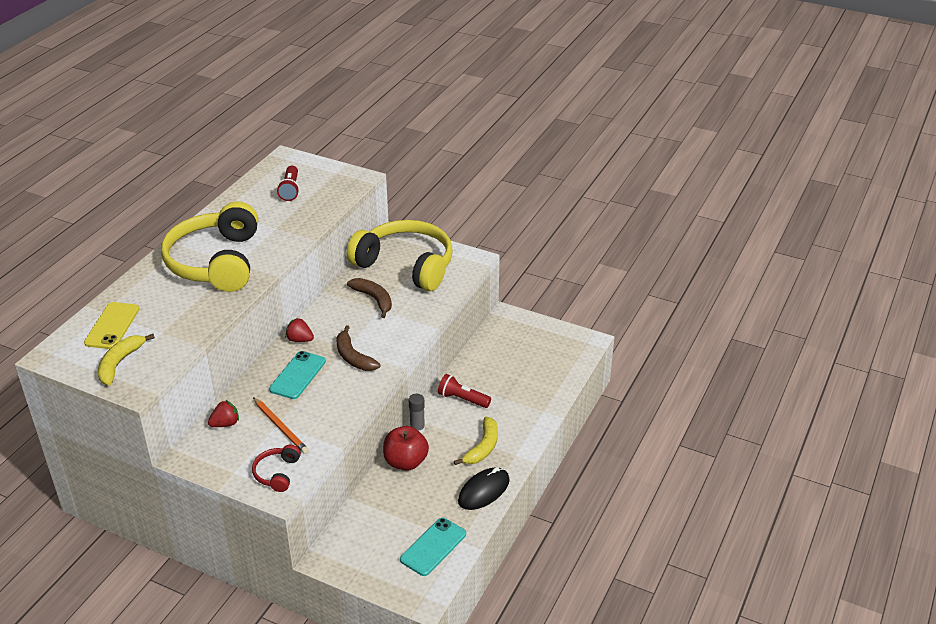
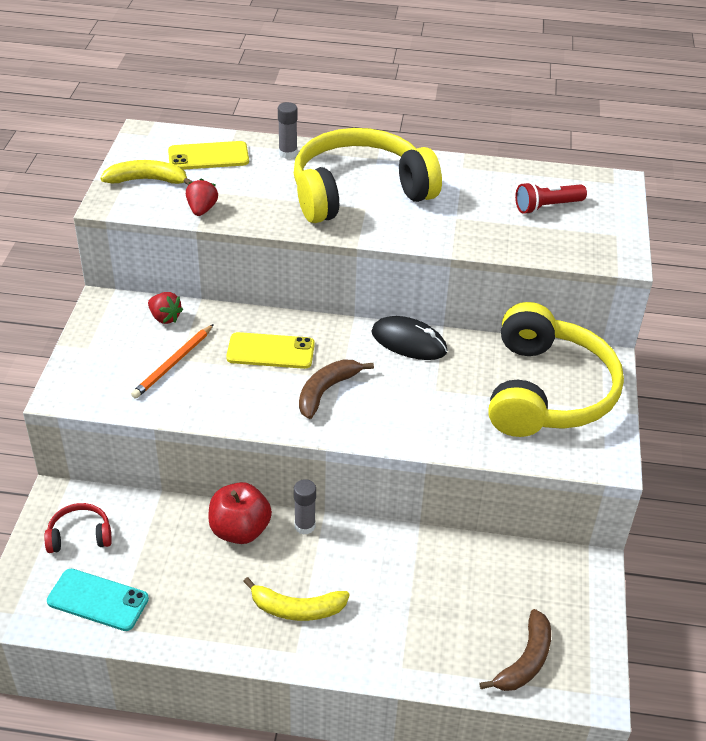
camera: 70 degrees right, 5 degrees up
red headphones [252,445,301,492] -> red headphones moved to [44,503,112,553]
turquoise phone [269,351,326,399] -> yellow phone [226,332,315,369]
red strawberry [285,318,314,342] -> red strawberry moved to [186,178,218,216]
brown banana [347,278,392,318] -> brown banana moved to [479,609,551,691]
red flashlight [438,374,491,408] -> none
black mouse [458,467,510,510] -> black mouse moved to [371,316,447,360]
none -> grey glue stick [278,102,298,159]

